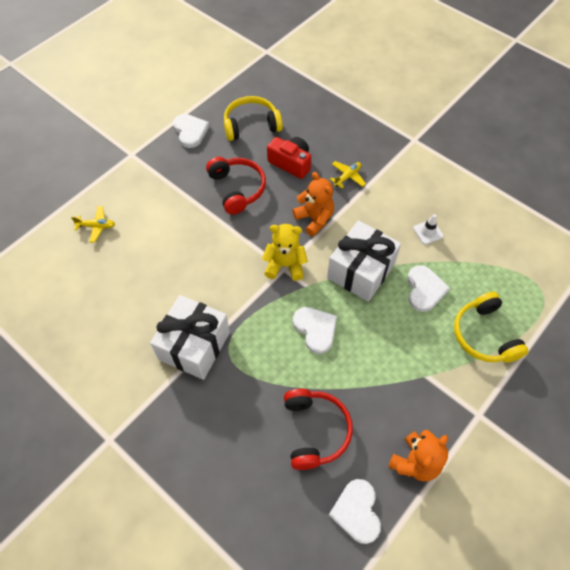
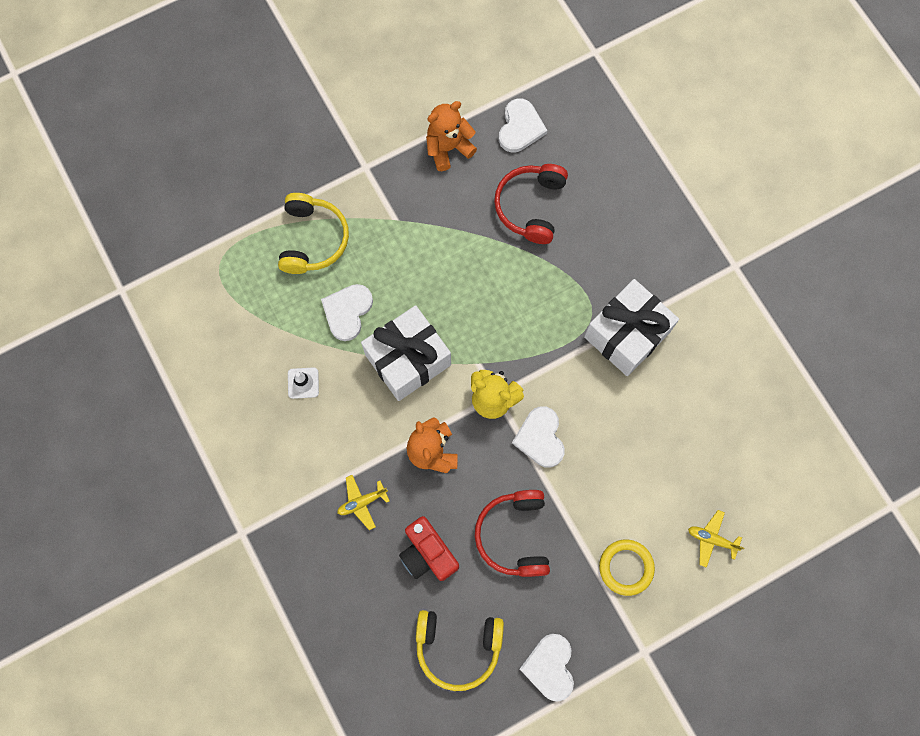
camera: 160 degrees left, 15 degrees up
white heart [293,307,337,354] -> white heart moved to [512,406,565,468]
none -> yellow ring [599,540,655,596]

